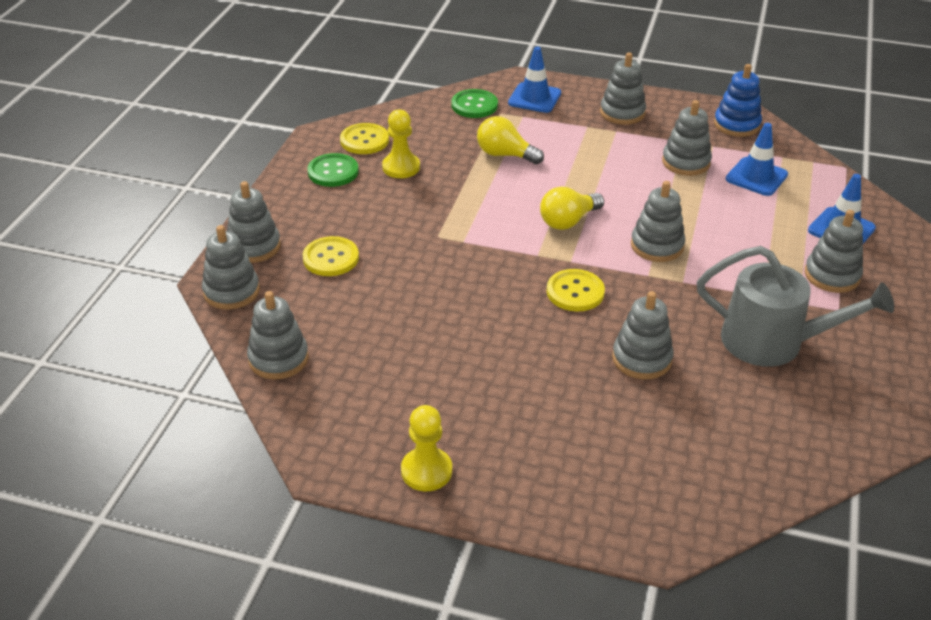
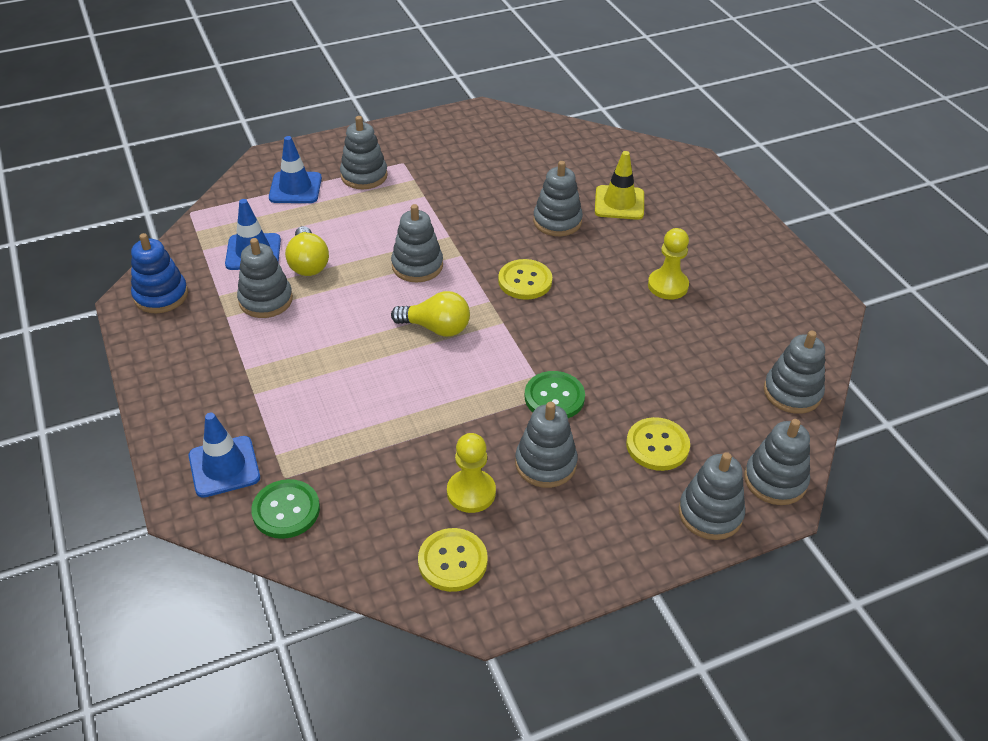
camera: 130 degrees left, 5 degrees up
green button [307,153,359,187] -> green button moved to [525,371,585,418]
yellow pawn [401,405,452,491] -> yellow pawn moved to [648,228,689,300]
yellow light bulb [477,116,544,164] -> yellow light bulb moved to [285,226,329,276]
grey stacking toy [600,53,646,125] -> grey stacking toy moved to [515,402,578,488]
grey watering can [697,246,894,367] -> none
none -> yellow traffic cone [595,151,644,220]

